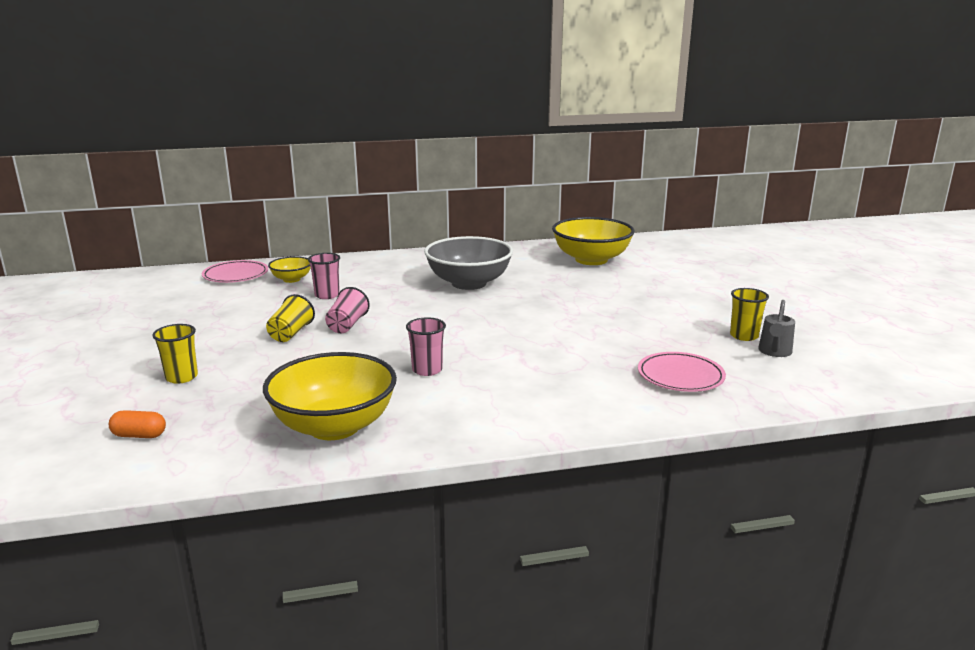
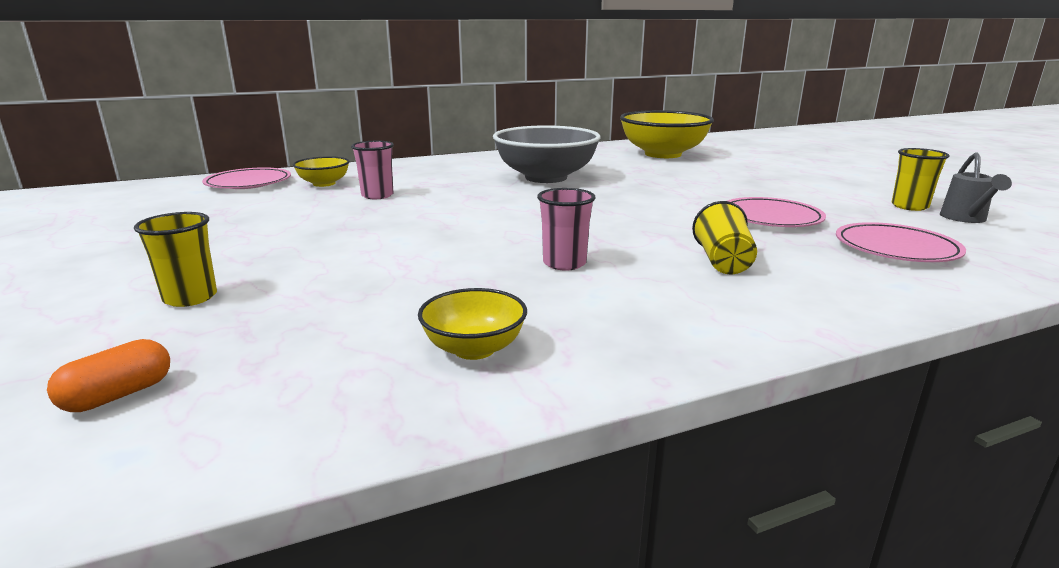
camera: 10 degrees left, 0 degrees up
orange capsule [109,410,166,438] -> orange capsule turned 45 degrees counterclockwise [47,339,170,412]
yellow bowl [263,352,397,440] -> yellow bowl [418,288,527,360], size x0.49
yellow cup [266,294,315,342] -> yellow cup moved to [692,201,757,274]
pink cup [325,287,370,333] -> none
none -> pink plate [728,197,826,227]

